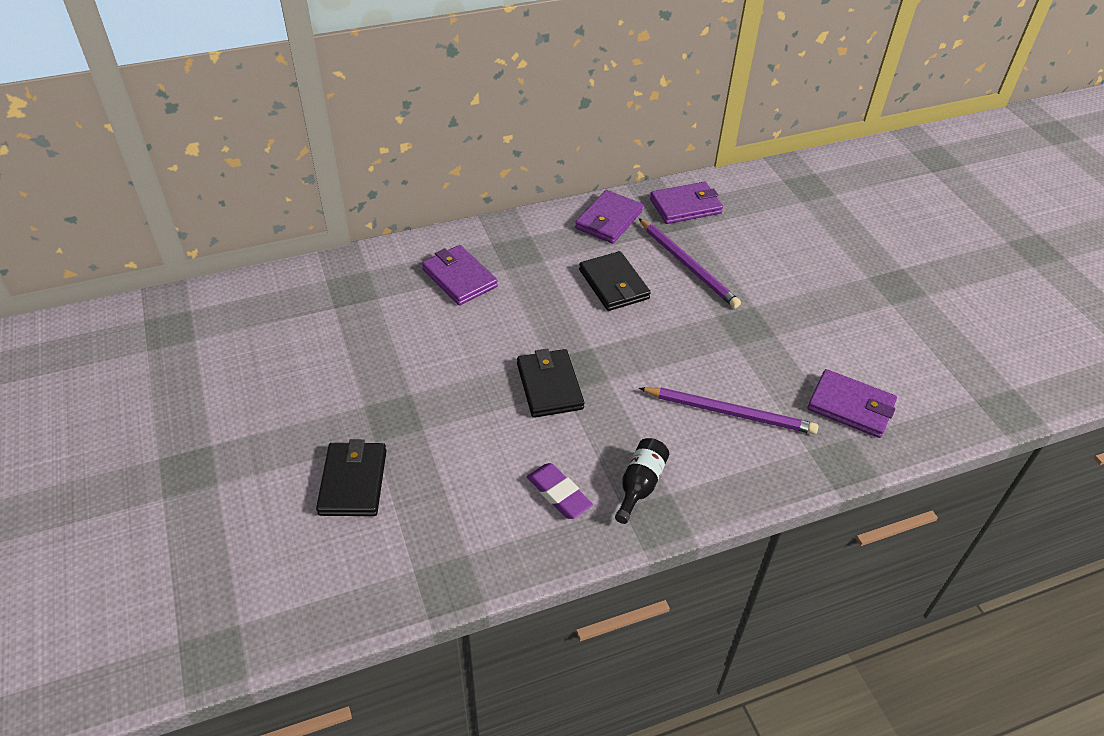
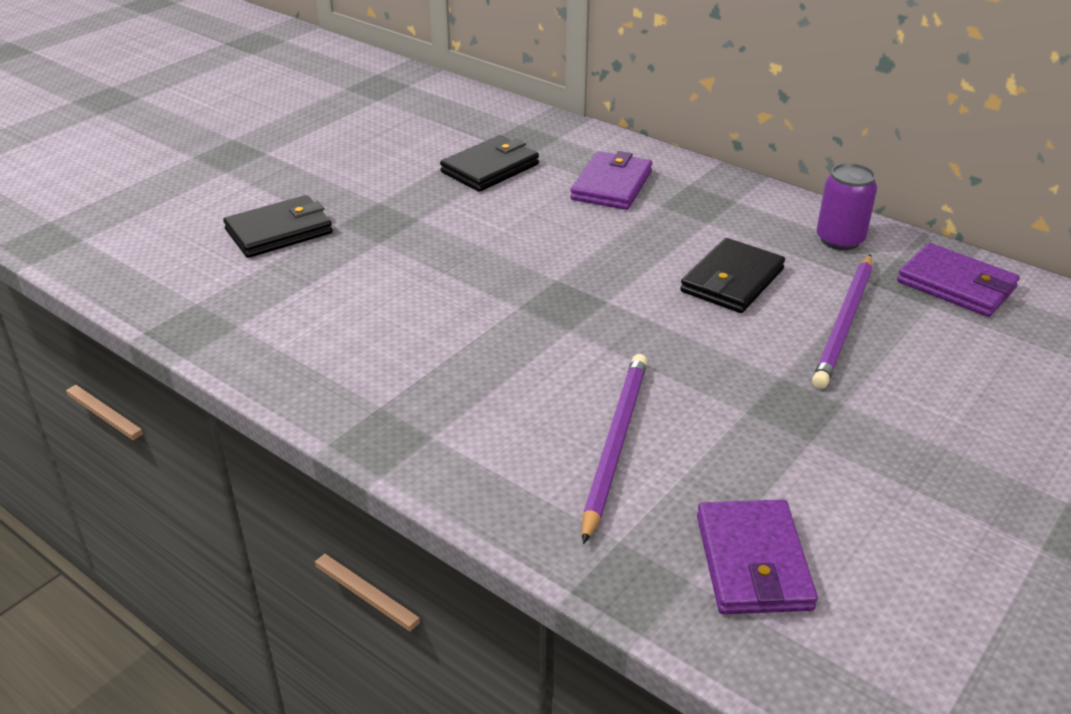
camera: 60 degrees right, 10 degrees down
black wallet [517,349,584,418] -> black wallet moved to [440,135,539,192]
purple eraser [527,463,593,519] -> none
purple wallet [575,190,643,244] -> purple can [817,163,877,250]
black bottle [615,438,669,524] -> none
purple pencil [639,387,818,434] -> purple pencil turned 150 degrees counterclockwise [582,354,648,544]

